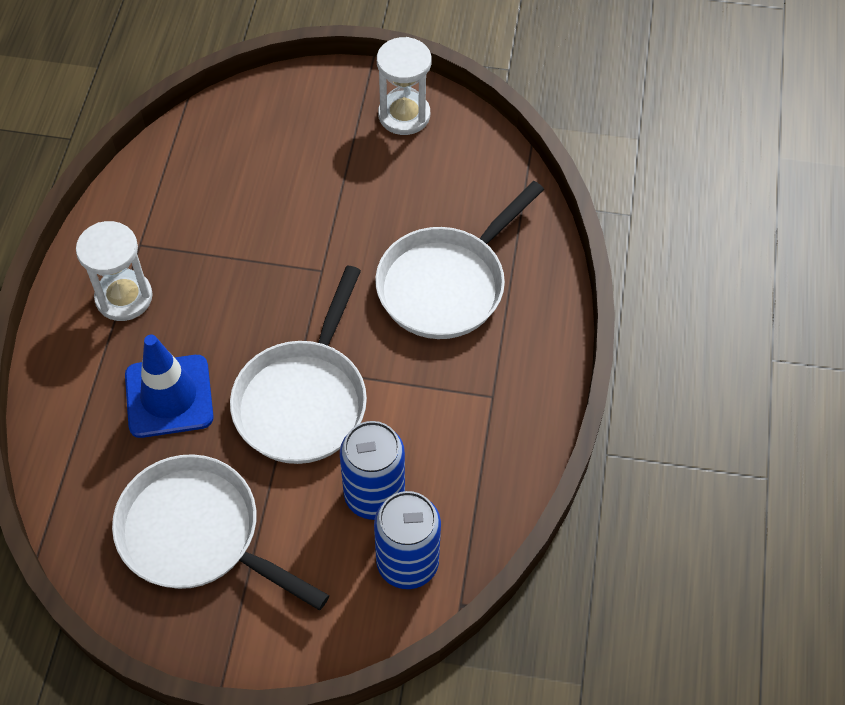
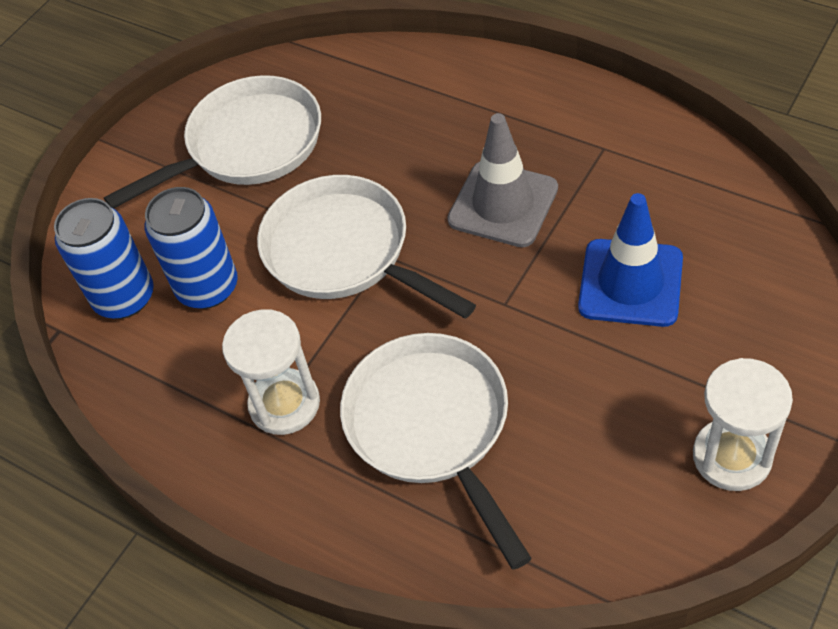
camera: 120 degrees right, 5 degrees down
white hourglass [76,221,153,321] -> white hourglass moved to [222,309,320,435]
blue traffic cone [125,335,214,438] -> blue traffic cone moved to [578,193,683,327]
none -> grey traffic cone [447,113,558,247]

